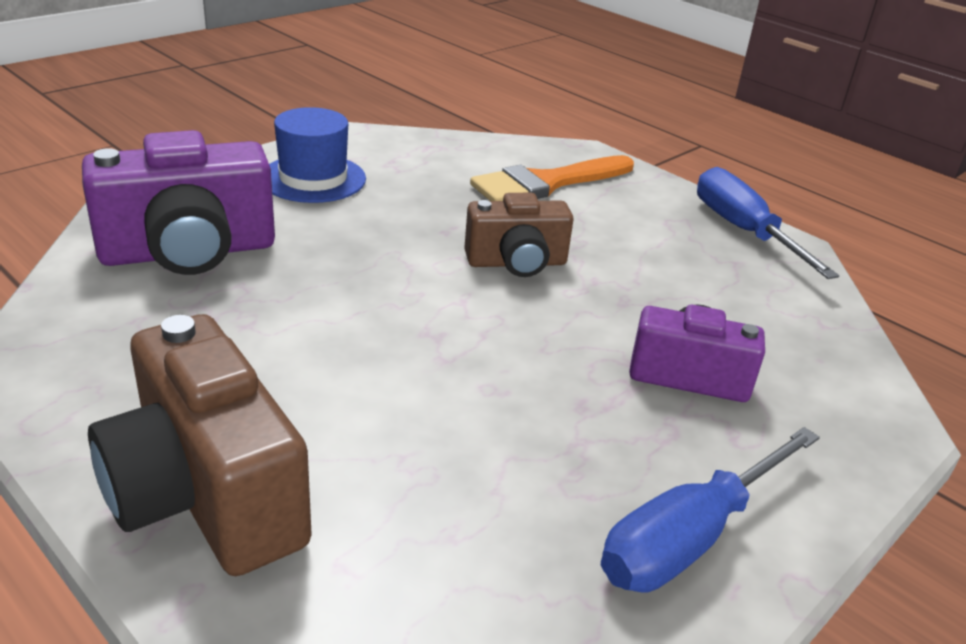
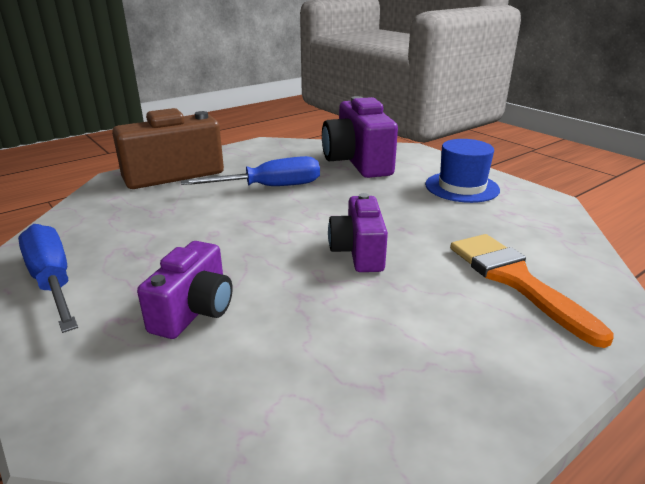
camera: 100 degrees right, 5 degrees down
brown camera [464,193,574,277] -> purple camera [328,193,388,272]
blue screwdriver [697,167,839,279] -> blue screwdriver moved to [181,156,320,186]

